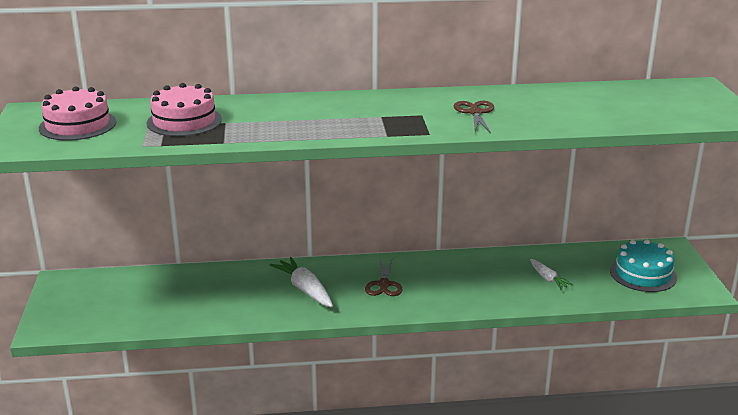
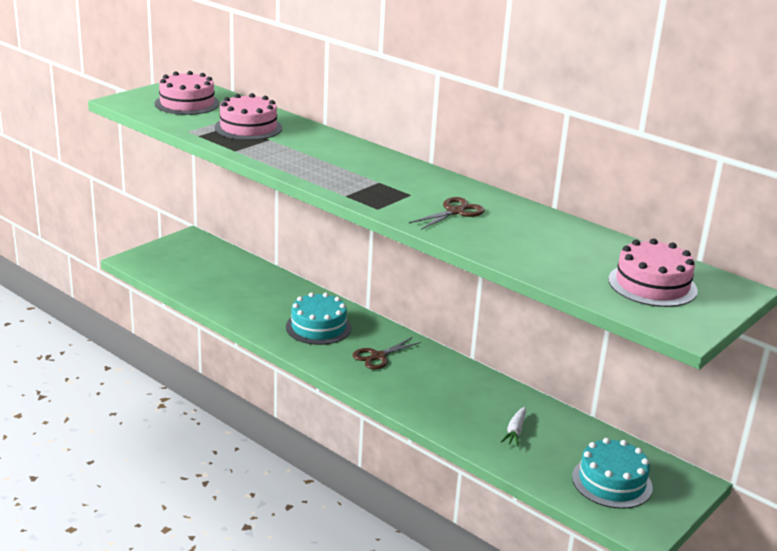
camera: 45 degrees right, 0 degrees up
white carrot [270,257,333,307] -> turquoise cake [286,292,351,345]
none -> pink cake [608,238,698,307]

